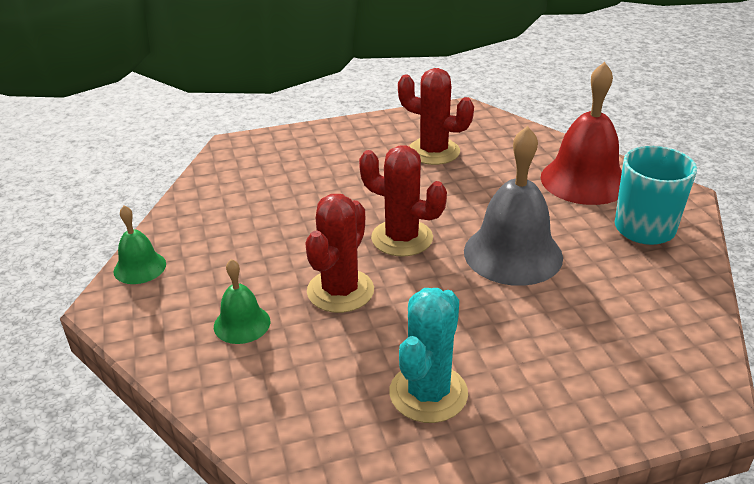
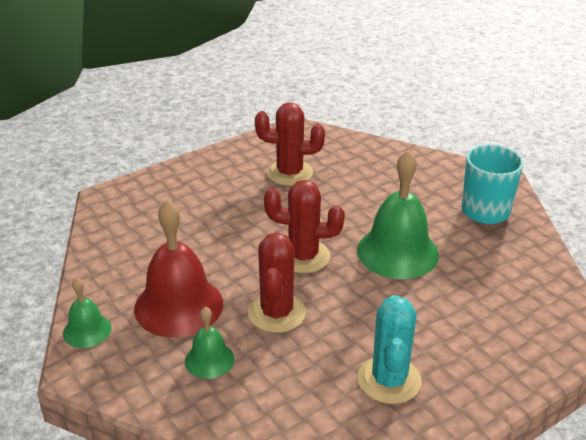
camera: 20 degrees left, 0 degrees up
grey bell [464,126,563,286] -> green bell [357,150,439,279]
red bell [541,62,622,205] -> red bell moved to [134,200,223,338]

